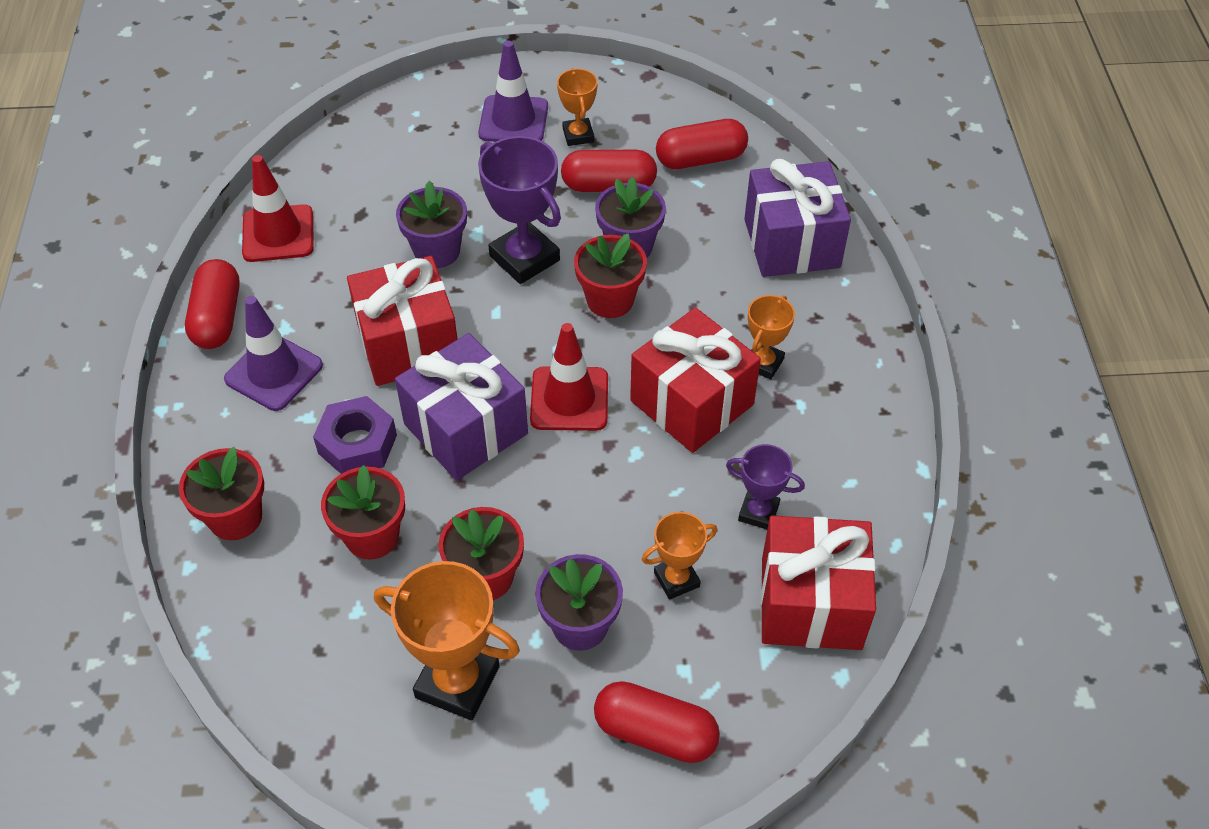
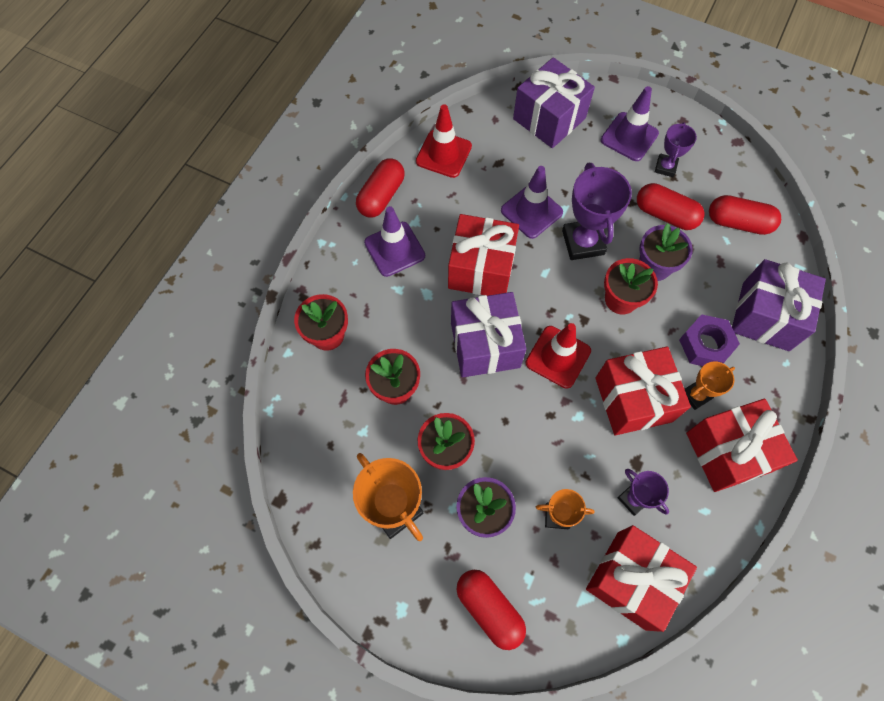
camera: 30 degrees right, 15 degrees up
purple nut [313,396,397,474] -> purple nut moved to [679,314,740,366]
purple flower pot [396,181,467,268] -> purple traffic cone [501,166,563,239]
orange trophy [557,68,598,146] -> purple trophy [655,122,697,177]
none -> purple gift [513,57,595,148]
none -> red gift [686,399,798,492]

